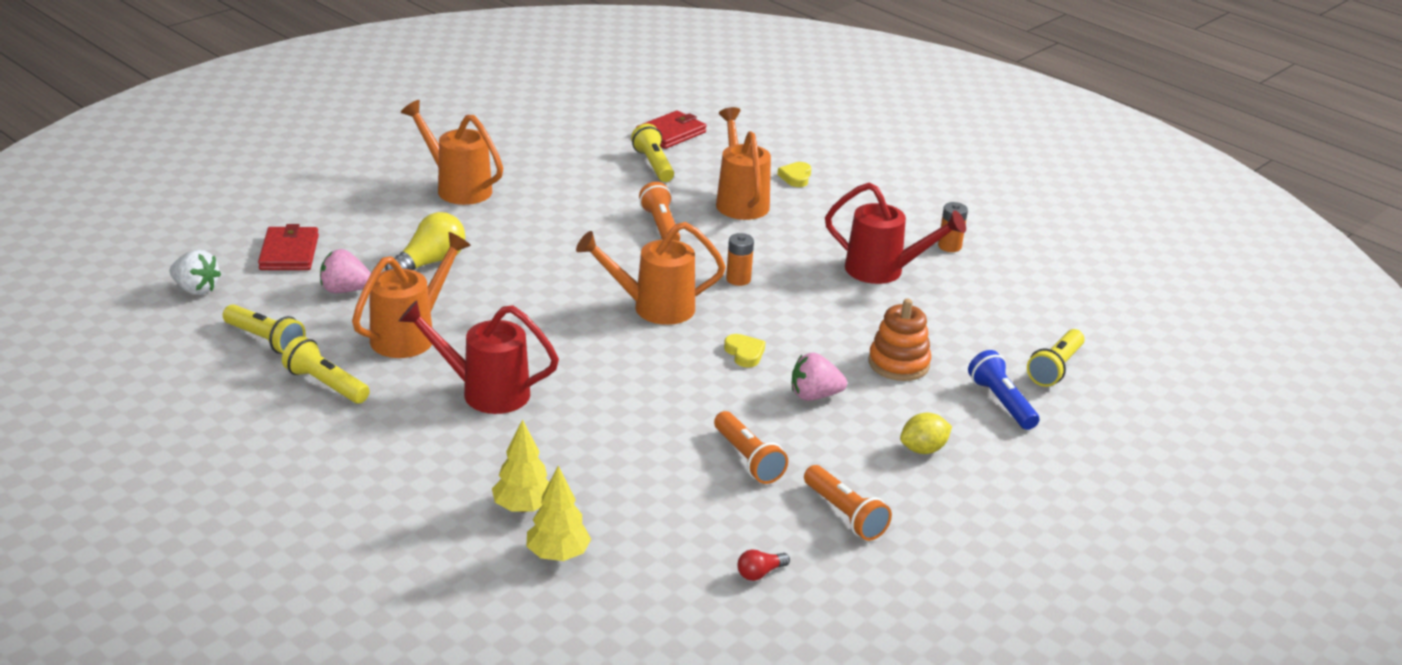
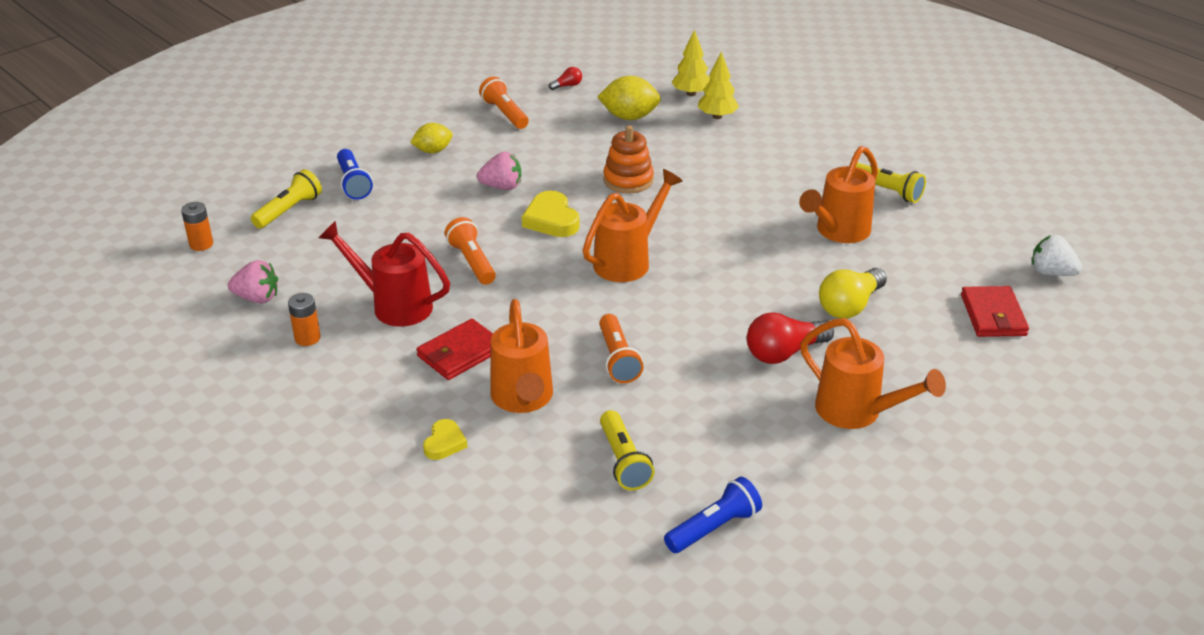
camera: 175 degrees left, 5 degrees up
yellow flashlight [223,304,306,354] -> none
pink strawberry [320,249,371,293] -> pink strawberry moved to [228,260,278,303]
red watering can [399,300,559,414] -> none
orange watering can [576,222,726,325] -> orange watering can turned 45 degrees counterclockwise [583,169,682,282]
red wallet [636,111,707,149] -> red wallet moved to [416,319,493,380]
orange flashlight [714,411,788,484] -> orange flashlight moved to [445,217,496,285]
yellow heart [724,334,766,368] -> yellow heart [522,191,580,237], size x1.63
orange battery [726,233,754,286] -> orange battery moved to [181,202,213,251]
orange stacking toy [869,299,931,381] -> orange stacking toy moved to [603,125,654,194]
none -> yellow lemon [597,76,661,120]
none -> blue flashlight [664,477,762,553]
none -> red light bulb [747,312,834,364]

